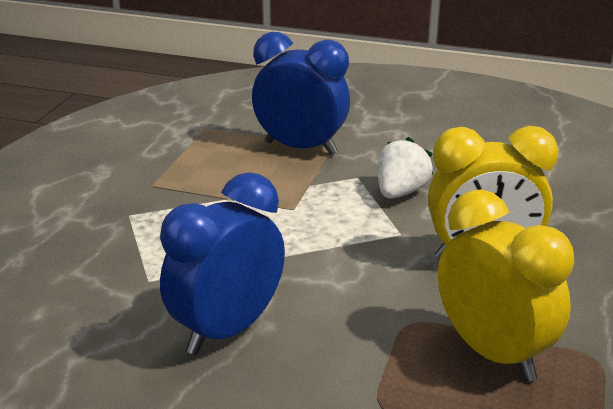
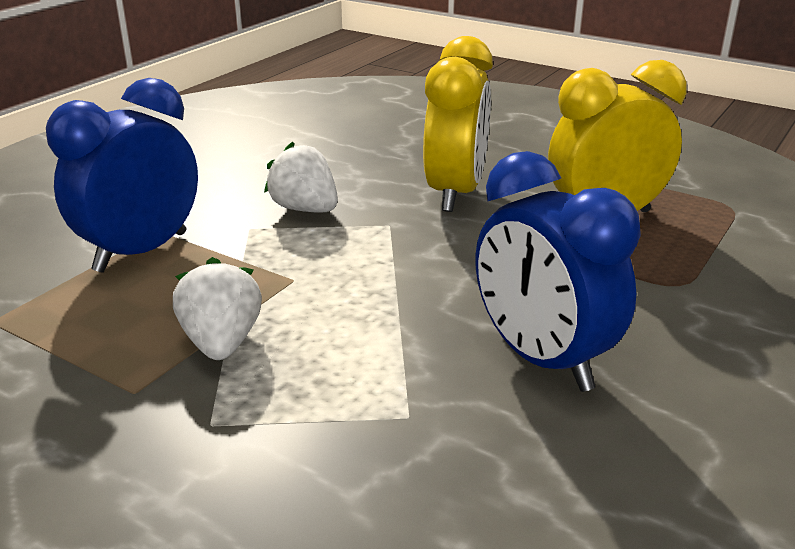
camera: 75 degrees left, 0 degrees up
none -> white strawberry [173,257,262,360]

